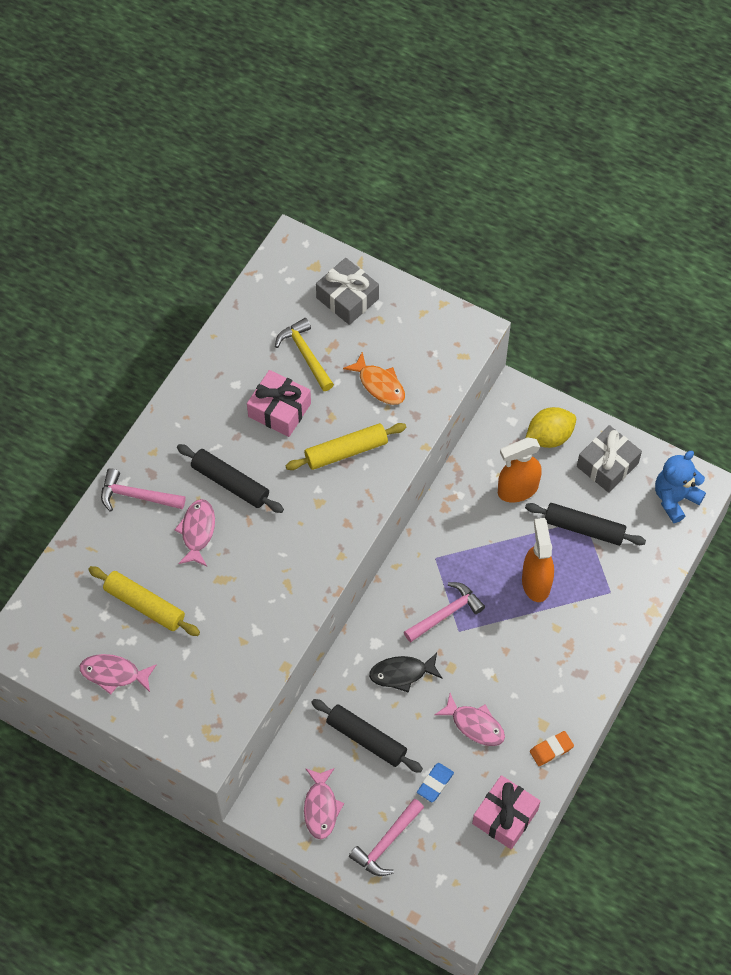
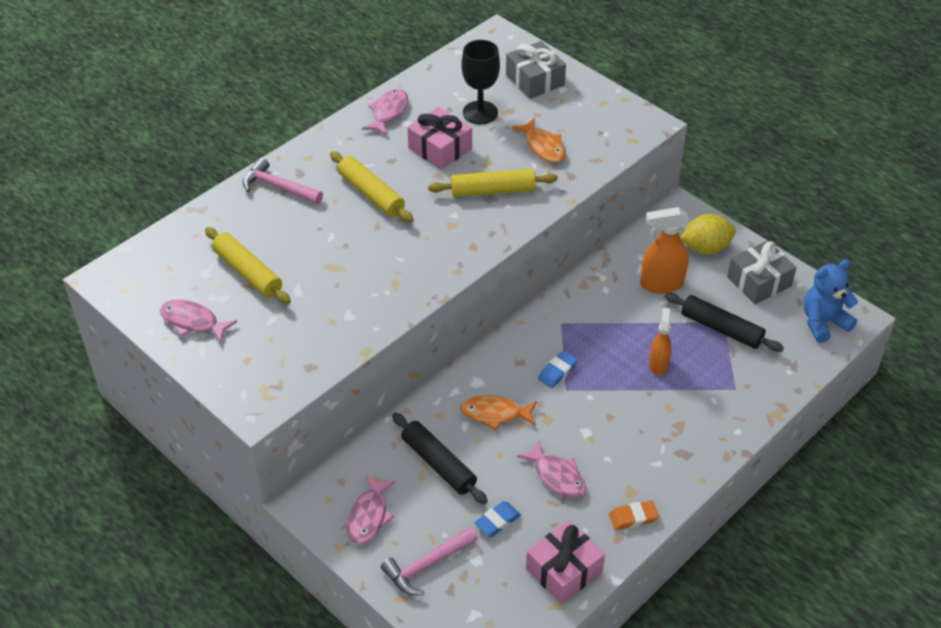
camera: 15 degrees right, 15 degrees down
pink fish [174,499,215,566] -> pink fish moved to [362,89,408,135]
black rolling pin [177,444,284,513] -> yellow rolling pin [330,151,414,222]
yellow hammer [275,318,334,391] -> black goblet [461,40,500,124]
black fish [369,653,442,693] -> orange fish [460,395,537,430]
pink hammer [404,582,485,643] -> blue eraser [538,351,578,388]
orange spray bottle [522,518,554,602] -> orange spray bottle [649,308,672,375], size x0.64

